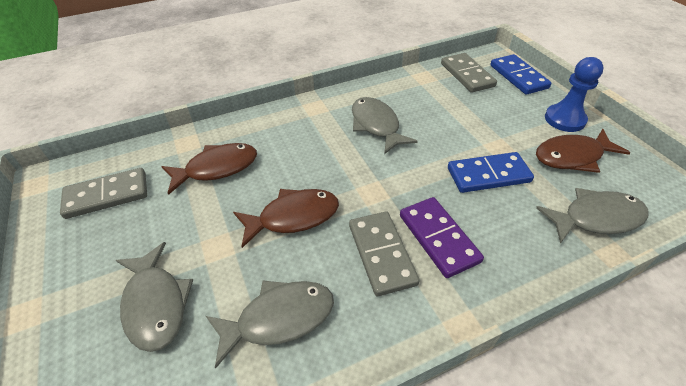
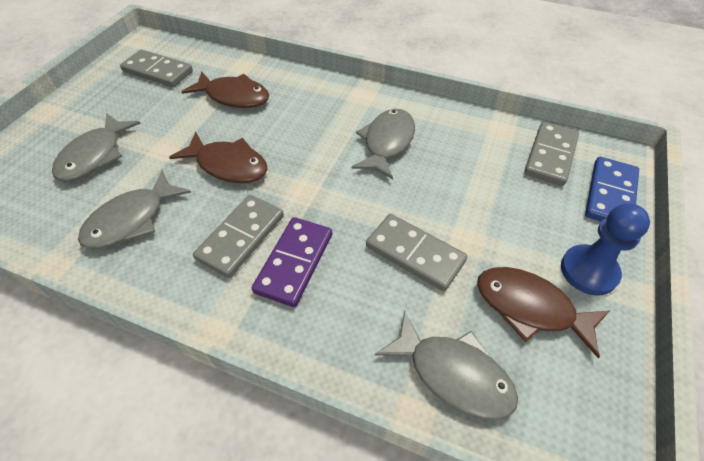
camera: 45 degrees right, 5 degrees up
grey fish [206,281,334,368] -> grey fish turned 105 degrees clockwise [78,170,191,249]
blue domino [448,152,534,193] -> grey domino [366,214,467,291]

